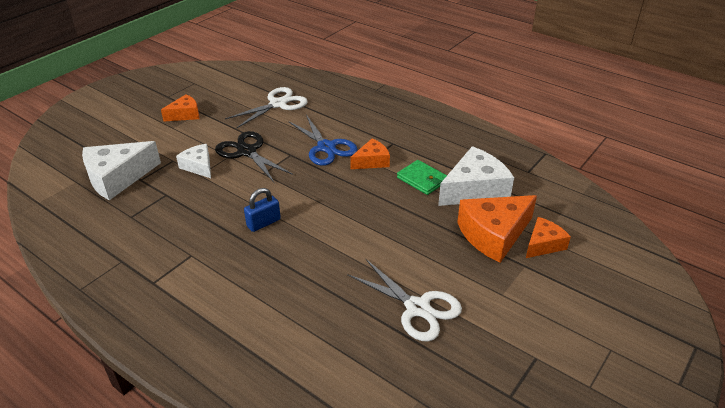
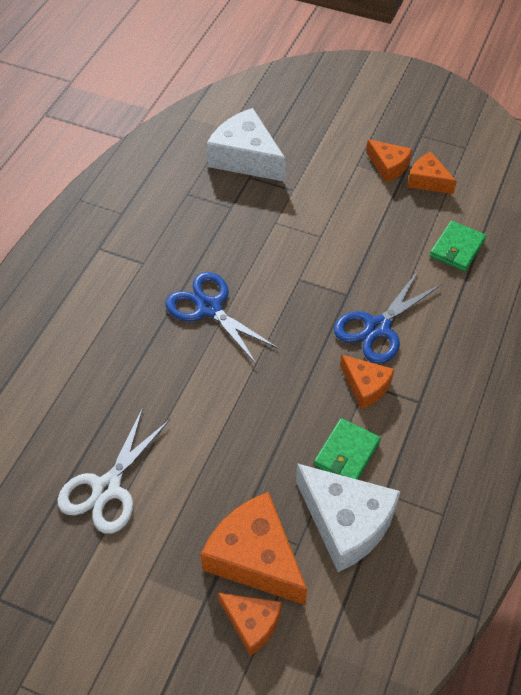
camera: 75 degrees right, 15 degrees up
white cheese [176,144,211,178] -> none
black scissors [215,131,293,182] -> none
white scissors [225,87,308,128] -> green wallet [430,221,486,272]
blue padlock [244,188,281,232] -> blue scissors [165,272,279,365]
none -> orange cheese [407,152,457,194]

